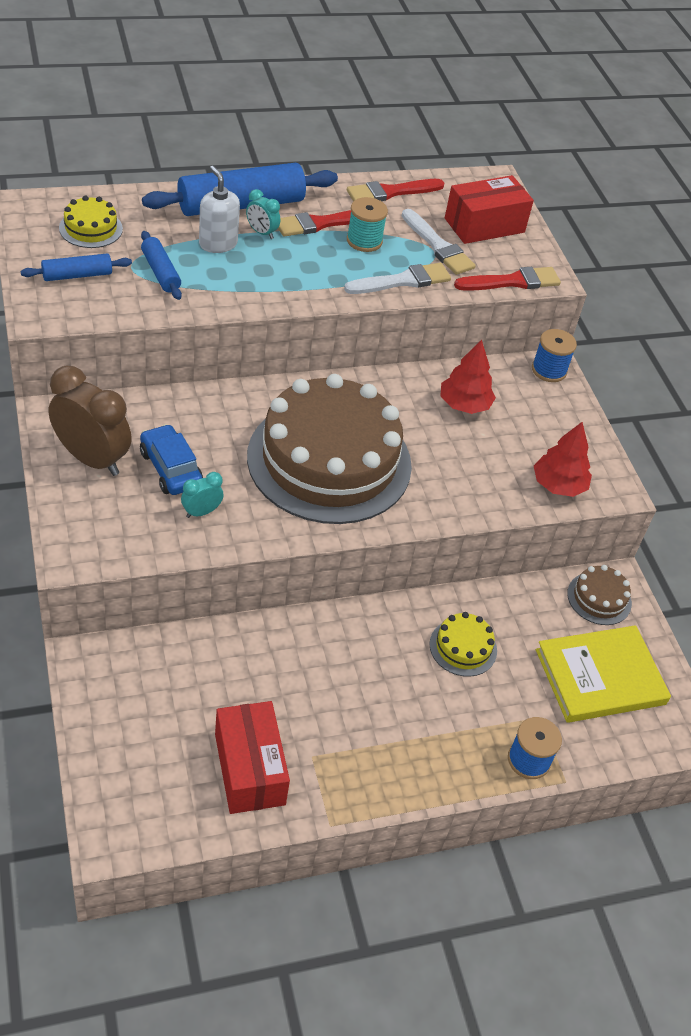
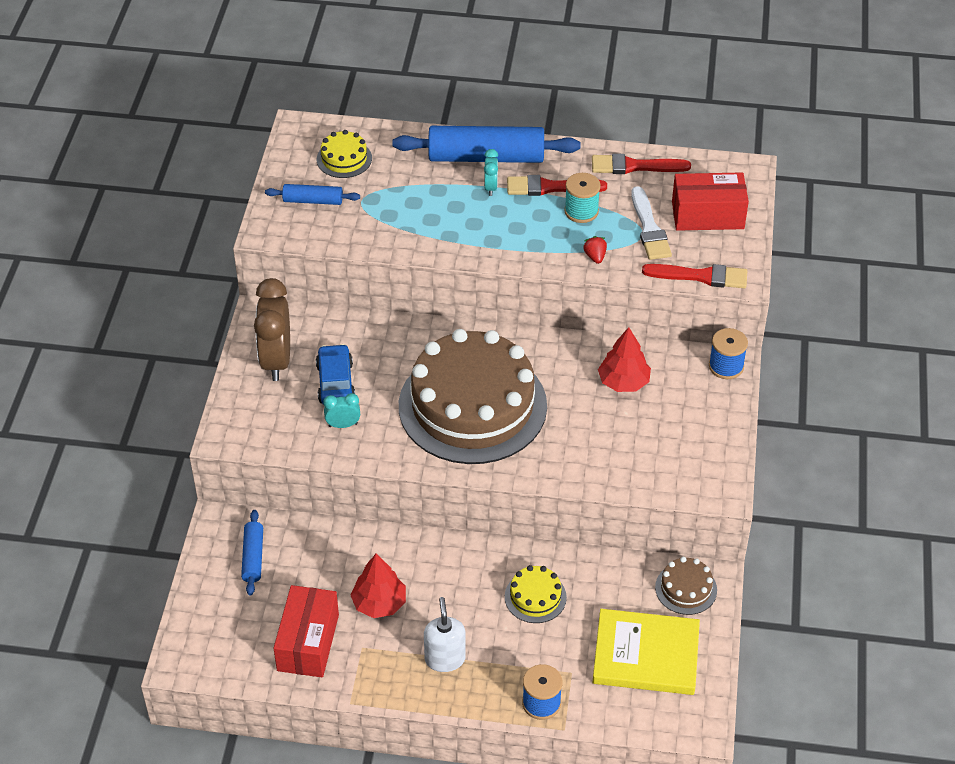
camera: 30 degrees right, 0 degrees up
brown clock [49,366,132,476] -> brown clock turned 150 degrees counterclockwise [254,278,290,381]
blue rolling pin [141,231,182,300] -> blue rolling pin moved to [241,510,263,596]
white soap dispenser [199,166,240,253] -> white soap dispenser moved to [424,597,466,672]
turquoise clock [246,189,280,239] -> turquoise clock turned 150 degrees counterclockwise [484,149,498,196]
white brush [344,263,451,294] -> red strawberry [583,236,607,264]
red tree [534,422,592,497] -> red tree moved to [350,554,406,618]

